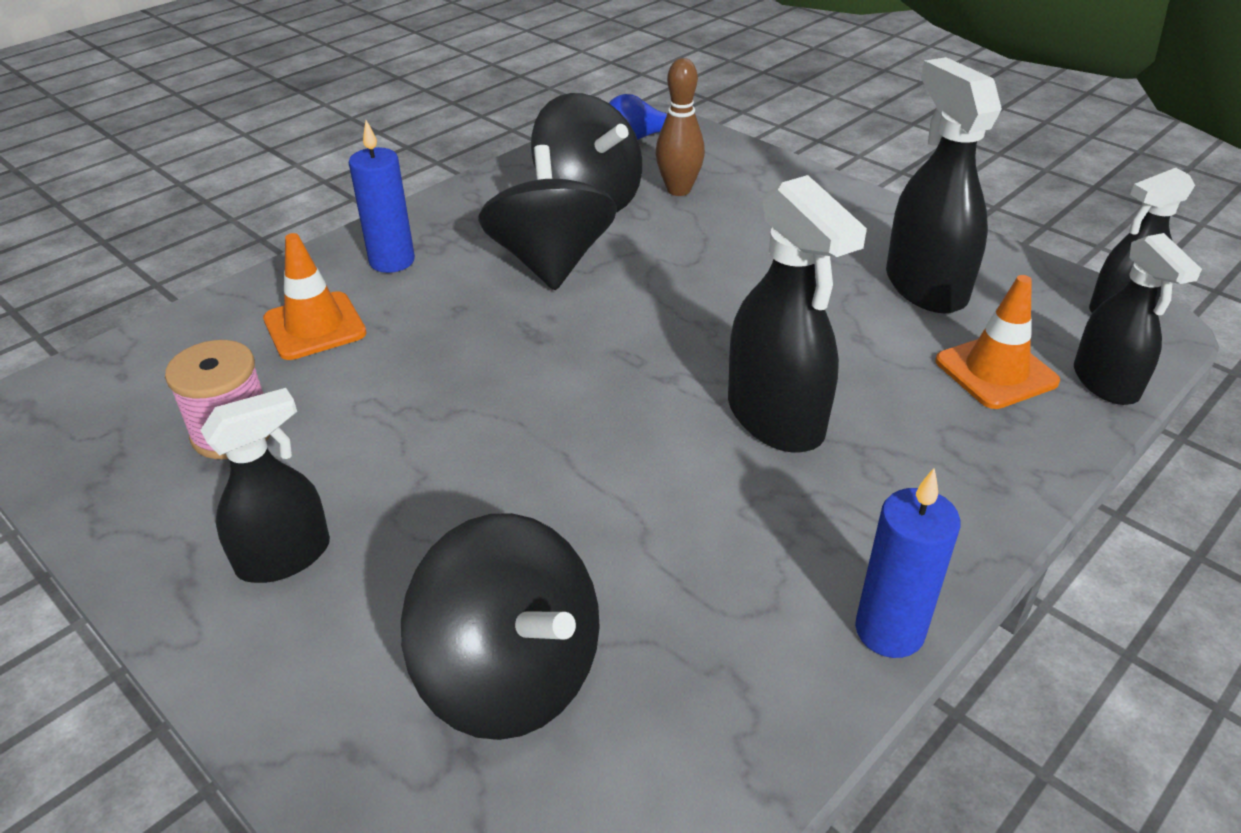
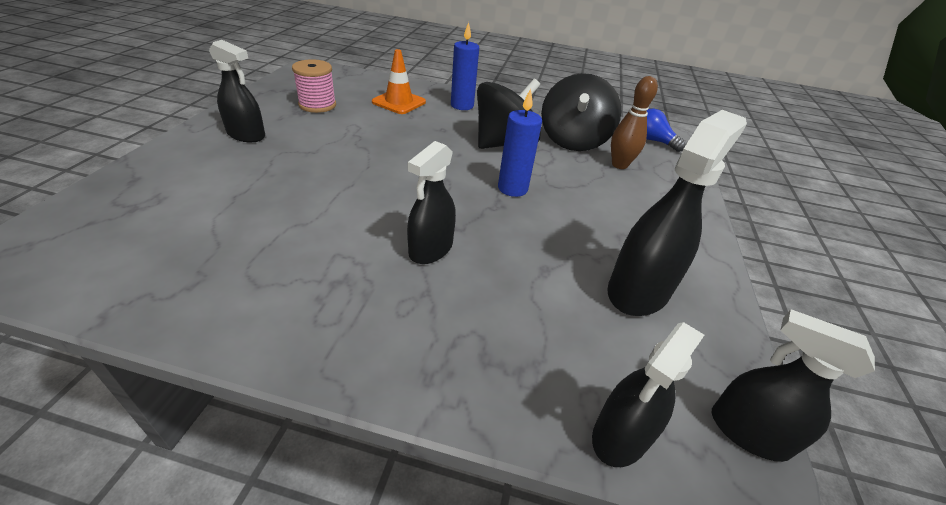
camera: 55 degrees right, 0 degrees up
black spinning top [401,513,600,740] -> none
black spray bottle [728,175,867,452] -> black spray bottle [407,141,456,264], size x0.67
blue candle [855,468,960,658] -> blue candle moved to [498,89,542,197]
orange traffic cone [935,275,1060,409] -> none

